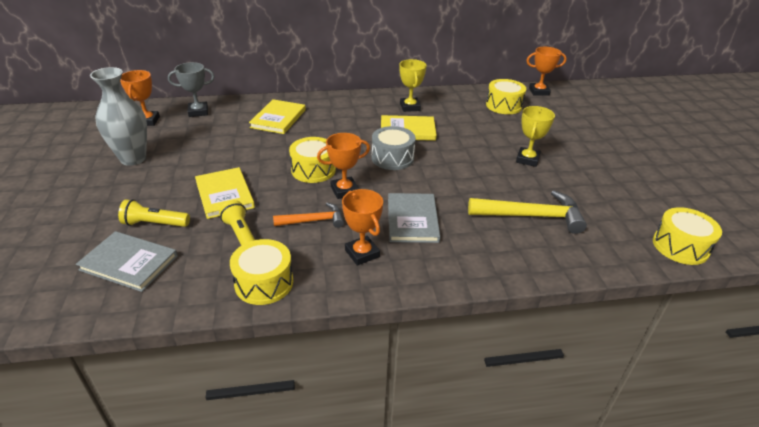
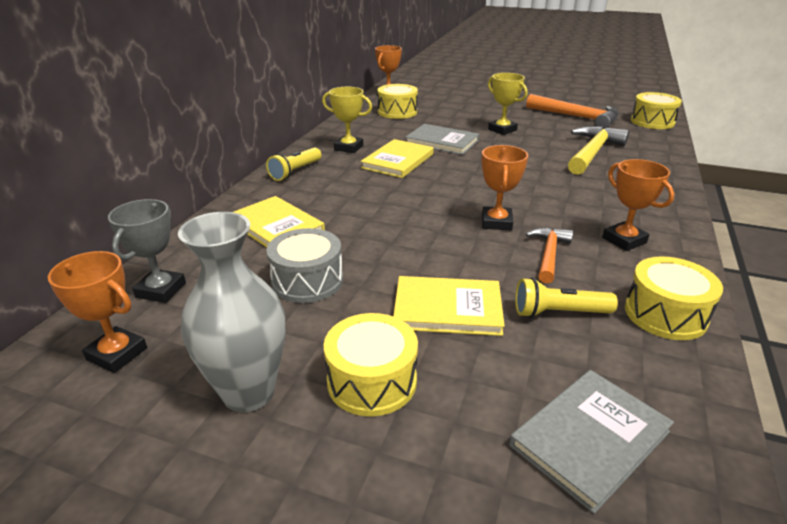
camera: 60 degrees left, 5 degrees down
yellow flashlight [118,199,190,227] -> yellow flashlight moved to [266,147,321,181]
yellow drum [289,137,336,183] -> yellow drum moved to [324,313,418,416]
orange trophy [342,189,383,266] -> orange trophy turned 60 degrees clockwise [602,159,674,251]
grey drum [372,126,416,170] -> grey drum moved to [266,228,343,303]
grey book [388,193,440,243] -> grey book moved to [405,124,479,155]
none -> orange hammer [526,94,618,129]

